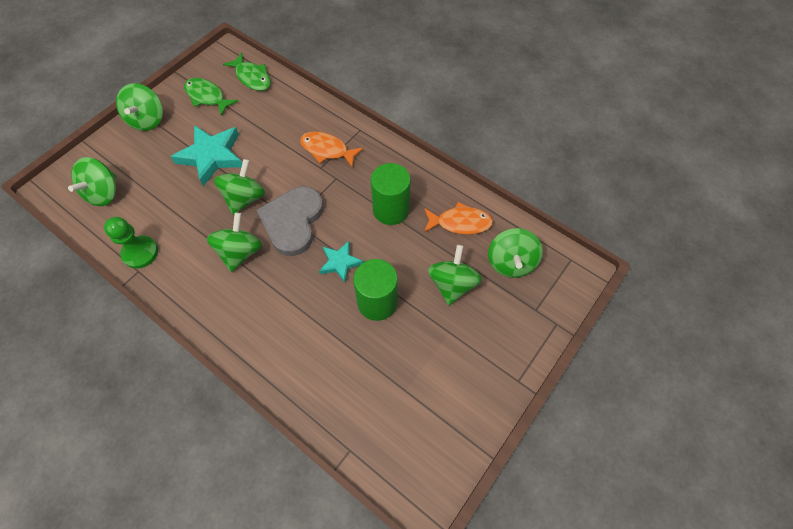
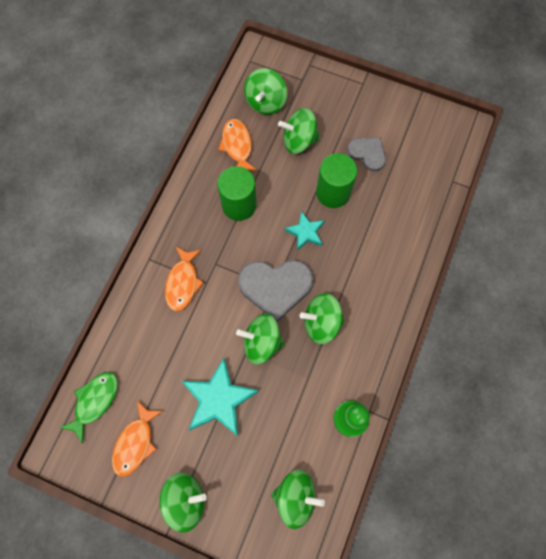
camera: 105 degrees left, 10 degrees up
green fish [184,78,238,116] -> orange fish [112,400,163,477]
green spinning top [488,228,543,278] -> green spinning top turned 120 degrees clockwise [244,68,287,115]
none -> grey heart [347,138,386,172]

